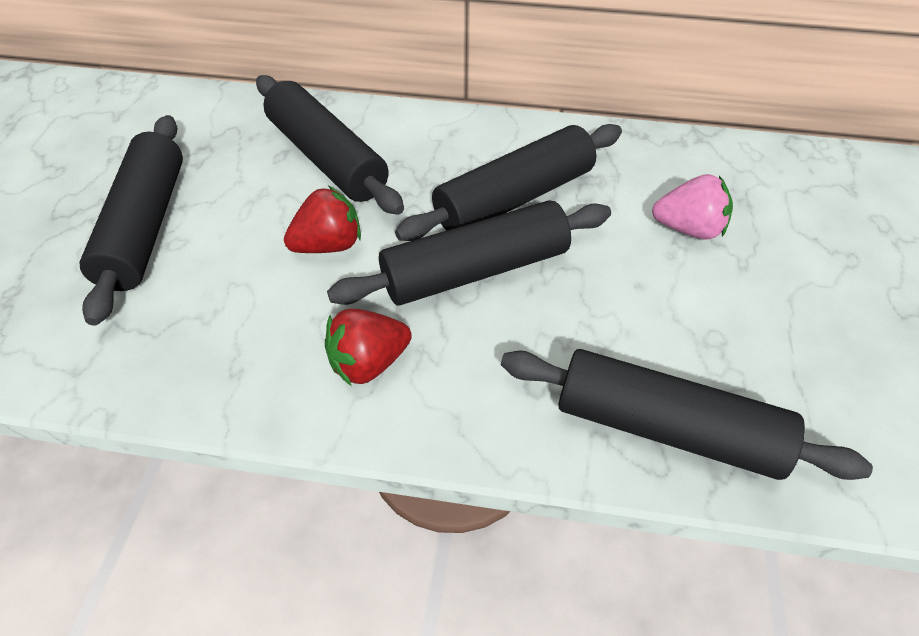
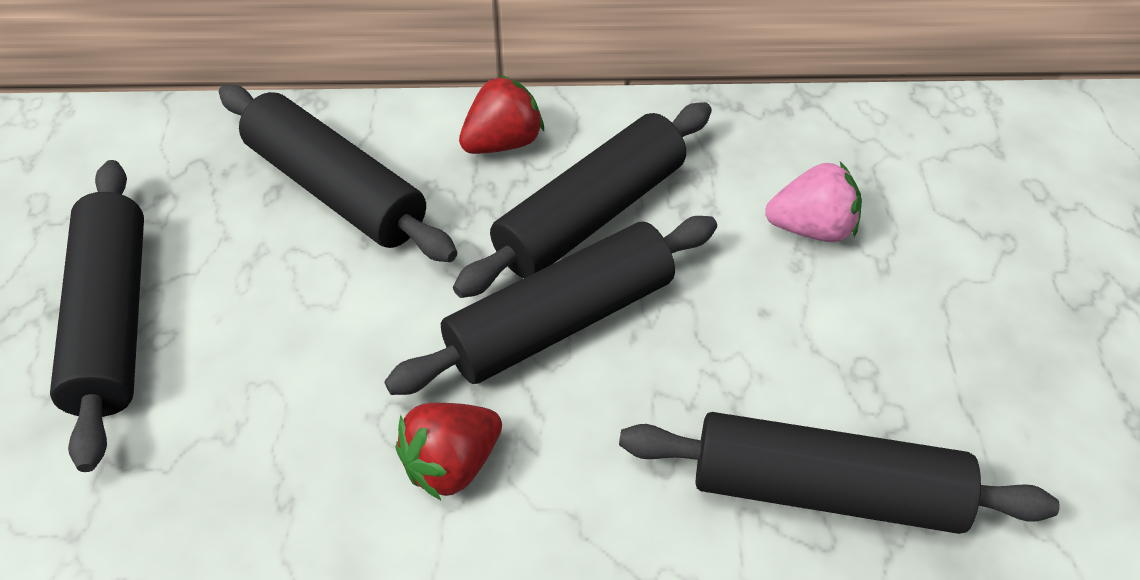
camera: 10 degrees left, 0 degrees up
red strawberry [284,186,361,253] -> red strawberry moved to [459,75,544,154]

